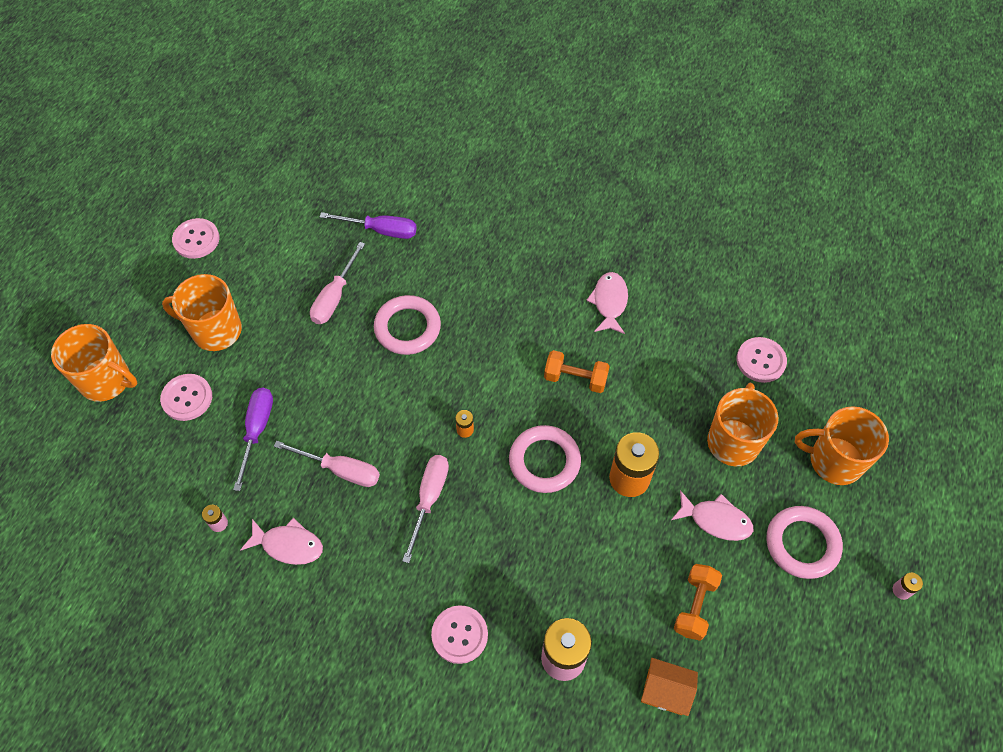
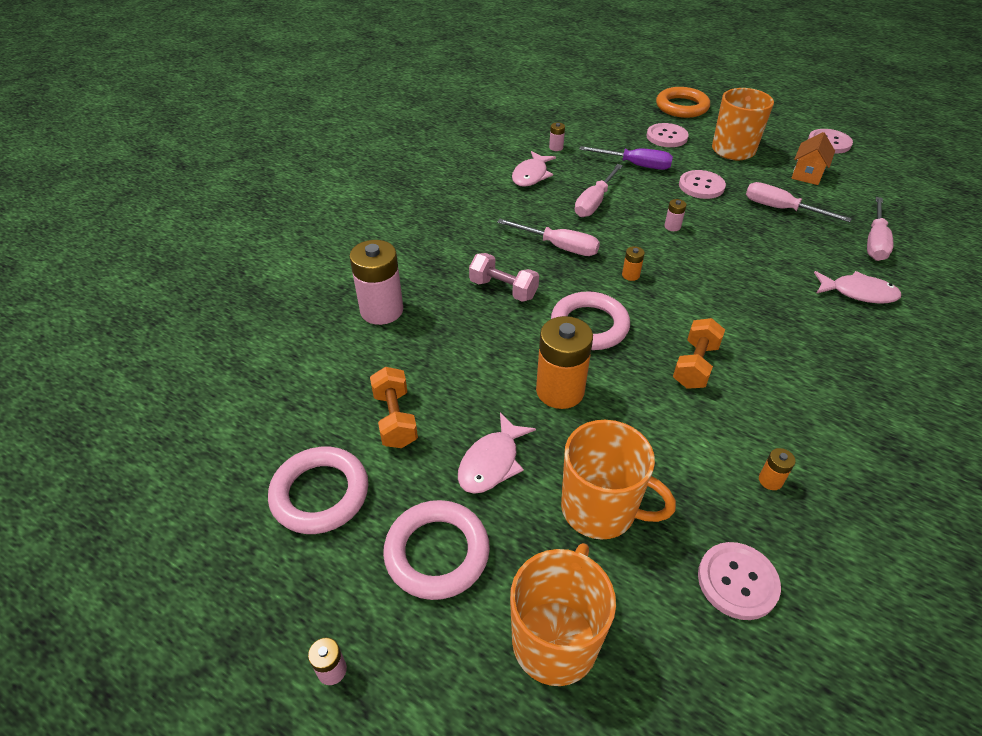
camera: 100 degrees right, 15 degrees down
orange mug [51,324,138,402] -> orange ring [656,87,710,118]
purple screwdriver [320,212,417,239] -> pink screwdriver [867,197,894,261]
pink ring [374,295,441,355] -> pink ring moved to [268,447,369,534]
pink button [431,605,488,664] -> pink button moved to [679,170,726,199]
pink fish [586,272,628,334] -> pink fish moved to [814,271,902,304]
orange house [641,658,698,716] -> orange house moved to [791,132,835,185]
orange dumbbell [674,564,722,641] -> orange dumbbell turned 45 degrees clockwise [370,367,418,448]
none -> pink dumbbell [469,253,539,302]
none -> pink battery [664,199,687,231]
none -> orange battery [759,448,796,490]

